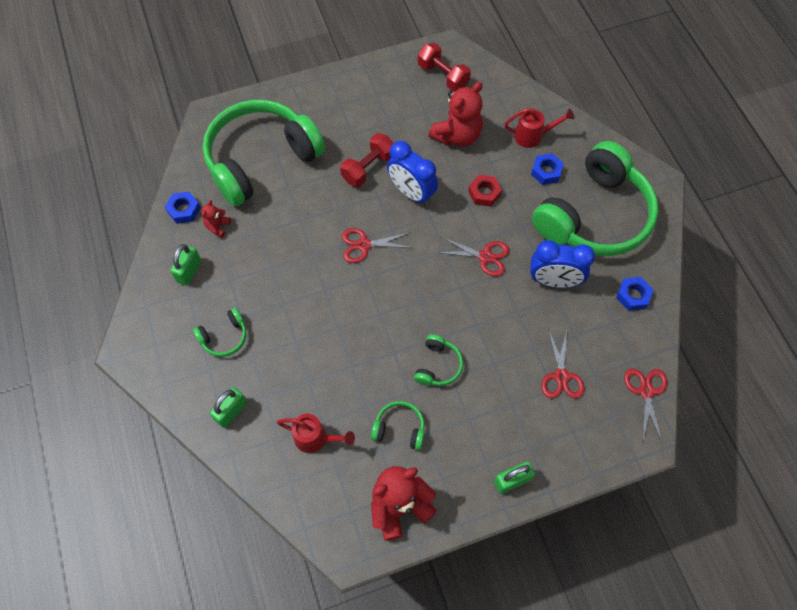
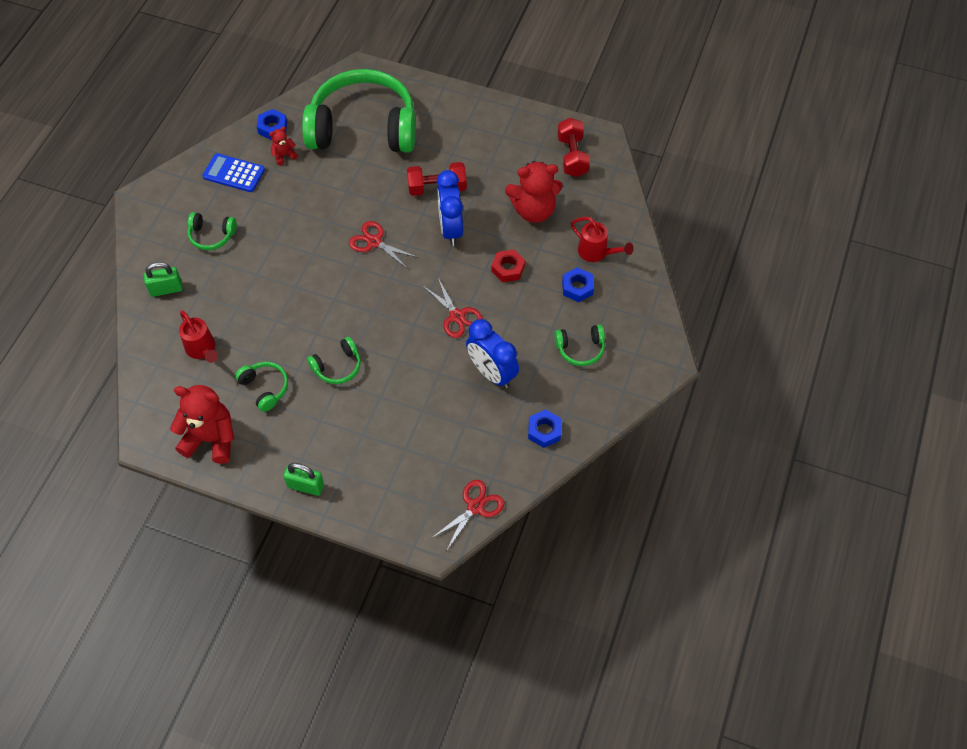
camera: 40 degrees right, 5 degrees down
green padlock [170,244,201,286] -> blue calculator [202,153,265,192]
green headphones [532,141,659,256] -> green headphones [555,324,605,366], size x0.40
red scissors [541,329,585,398] -> none

